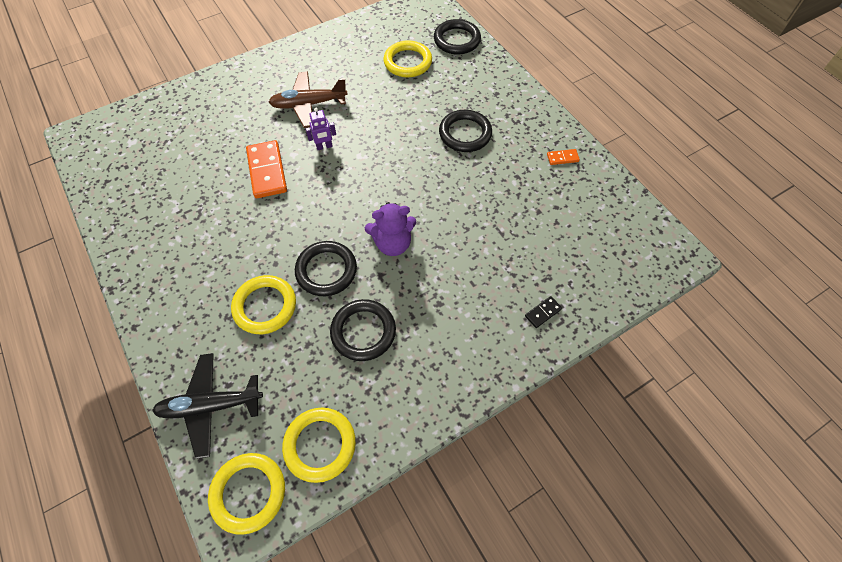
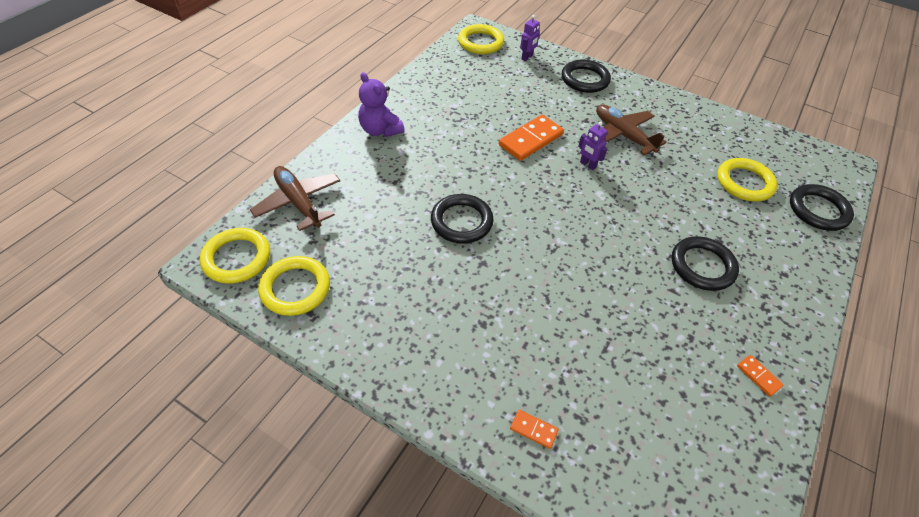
camera: 60 degrees right, 10 degrees down
black plane [152,353,263,459] -> brown plane [250,166,340,231]
yellow ring [231,275,296,334] -> yellow ring moved to [458,24,504,54]
black ring [330,299,396,361] -> black ring moved to [562,59,611,93]
purple teddy bear [365,202,416,256] -> purple teddy bear moved to [358,72,405,137]
black domino [525,296,562,328] -> orange domino [510,410,559,449]
none -> purple robot [520,15,540,61]

